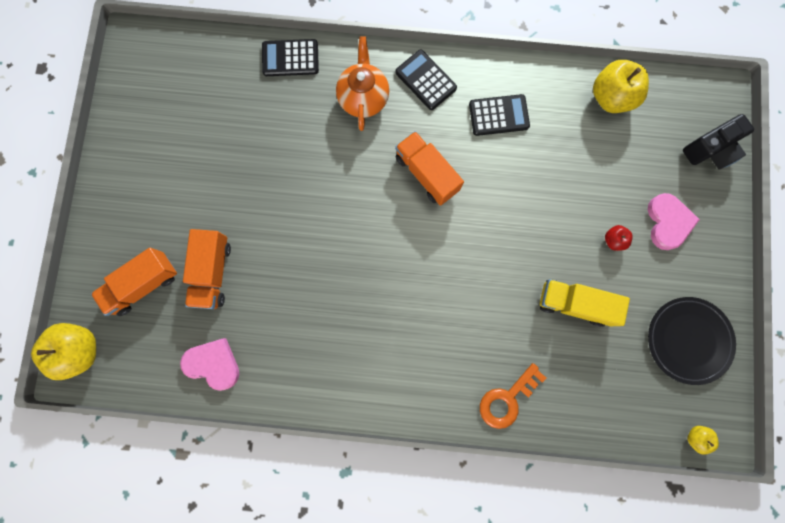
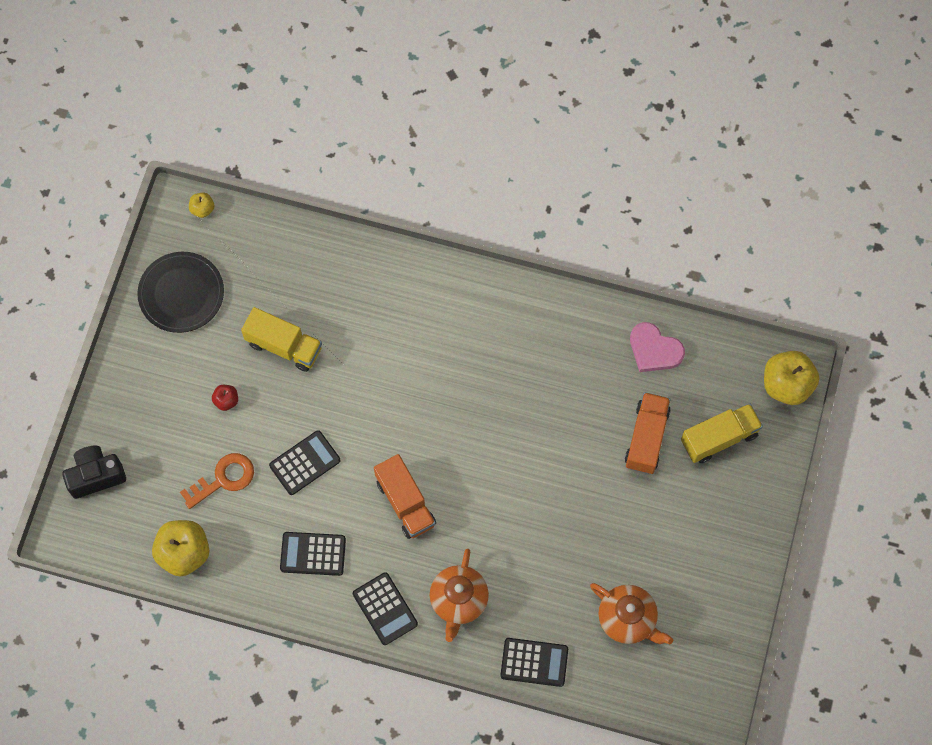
camera: 170 degrees left, 10 degrees down
orange truck [91,248,177,316] -> yellow truck [681,403,763,463]
orange key [480,363,546,429] -> orange key moved to [180,453,254,509]
pink heart [648,193,700,250] -> none
none -> black calculator [269,430,340,495]
none -> orange teapot [590,583,673,644]

